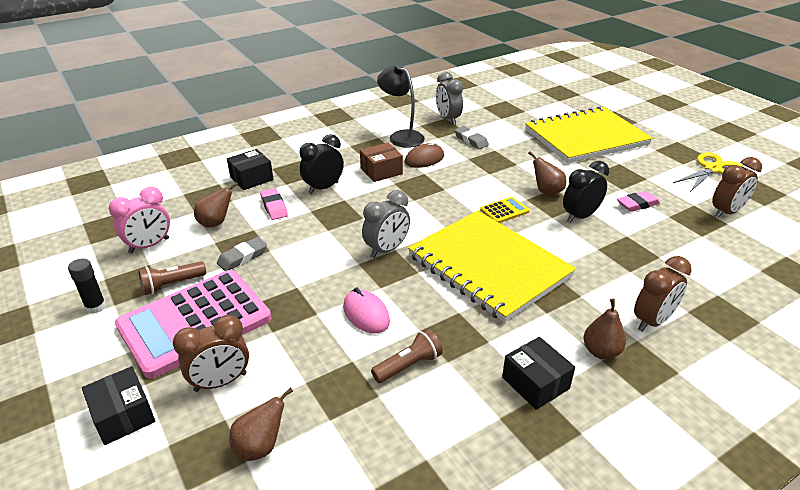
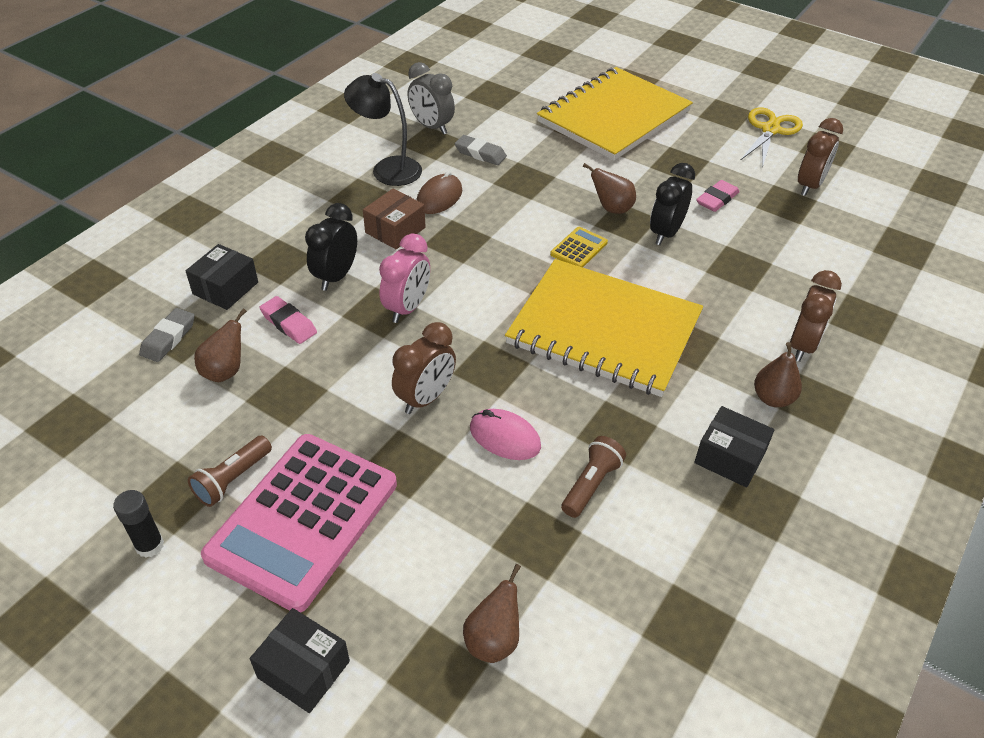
camera: 25 degrees left, 10 degrees up
pink clock [109,187,170,253] -> pink clock moved to [379,233,430,323]
brown clock [173,315,249,392] -> brown clock moved to [392,322,456,414]
grey eraser [217,237,267,271] -> grey eraser moved to [139,308,195,362]
grey clock [362,190,410,258] -> none

